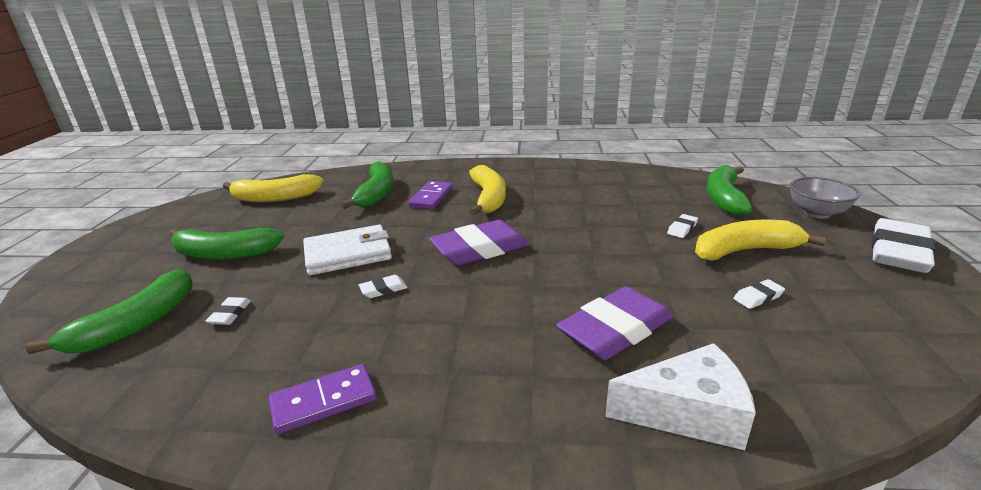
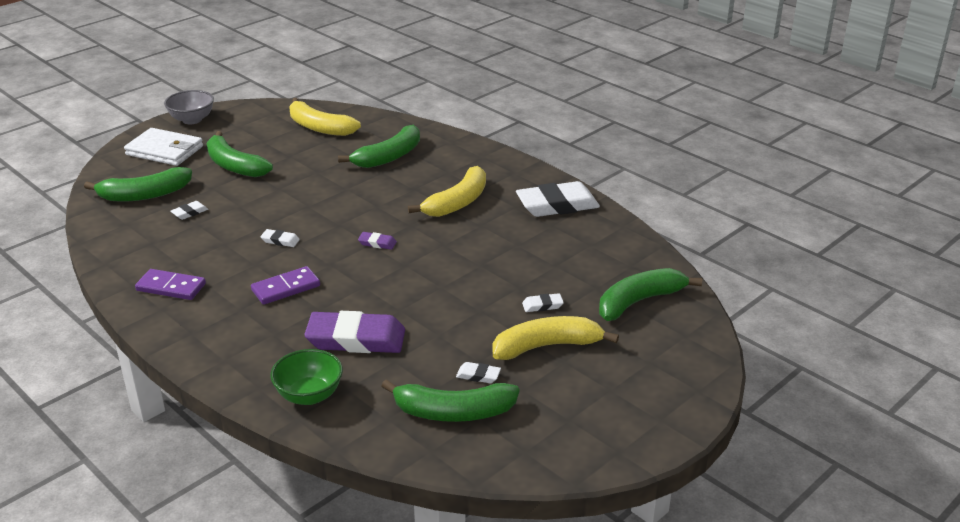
camera: 40 degrees right, 5 degrees up
white wallet [303,225,392,275] -> white wallet moved to [124,128,203,166]
purple domino [408,181,453,209] -> purple domino moved to [251,266,320,305]
purple eraser [429,220,529,265] -> purple eraser [358,232,397,250], size x0.43
white cheese [605,343,756,450] -> green bowl [270,349,343,405]
yellow banana [695,220,826,261] -> yellow banana turned 45 degrees counterclockwise [493,316,619,360]
grey bowl [790,177,860,218] -> grey bowl moved to [164,90,214,124]
white eraser [872,218,936,273] -> white eraser moved to [516,181,600,217]
none -> green banana [382,379,520,422]

